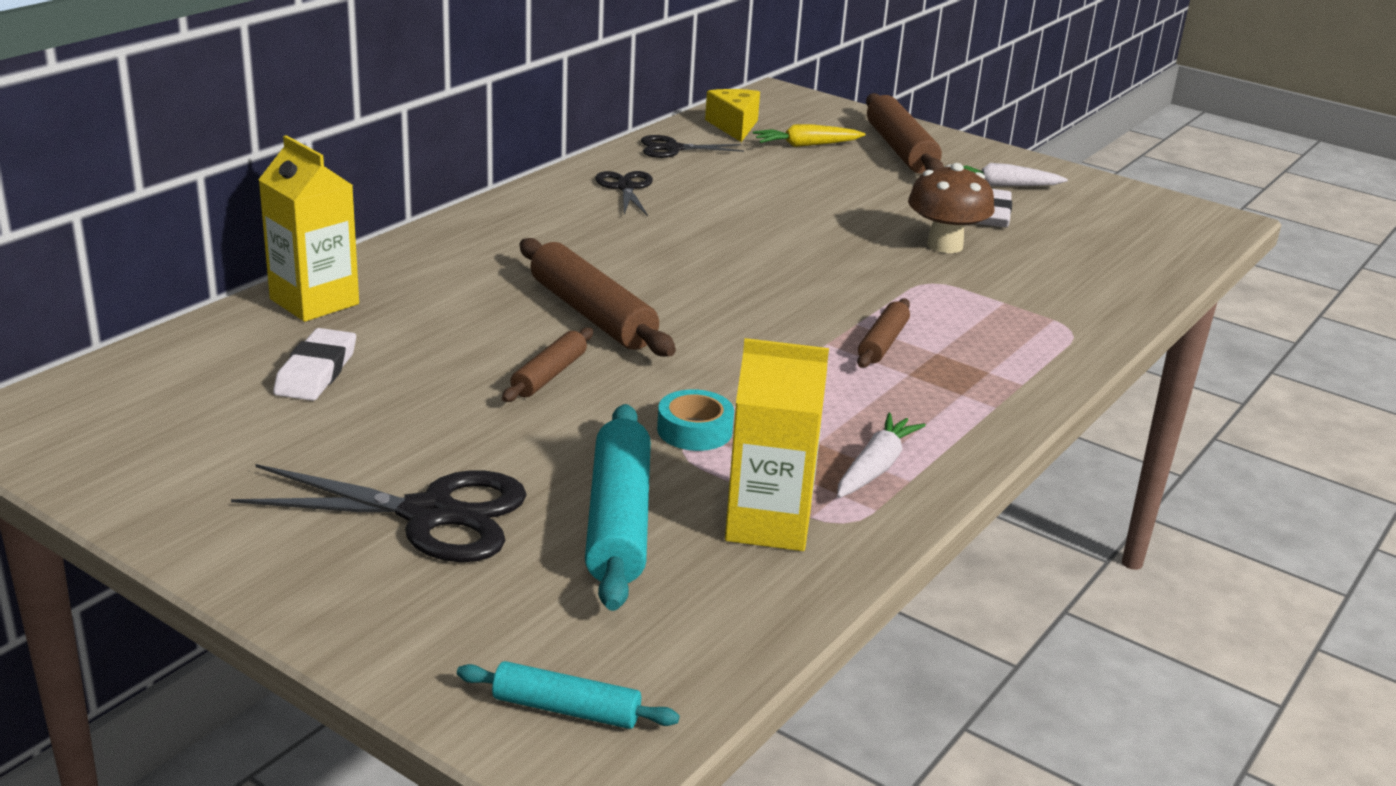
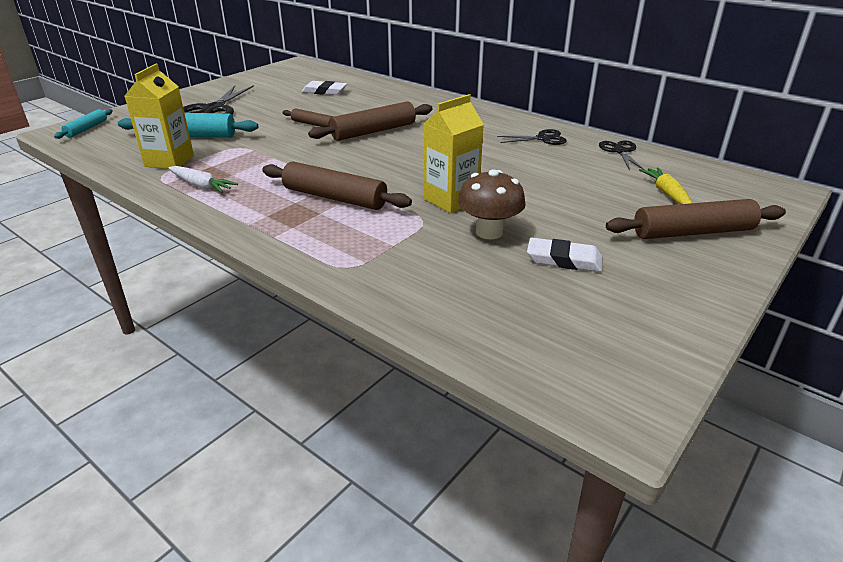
camera: 95 degrees right, 5 degrees up
yellow carton [258,135,359,322] -> yellow carton moved to [424,94,484,213]
turquoise tape [657,389,734,451] -> none
yellow cheese [705,89,760,142] -> none
brown rolling pin [857,298,910,368] -> brown rolling pin [262,162,412,210], size x1.78
white carrot [963,163,1068,186] -> none

